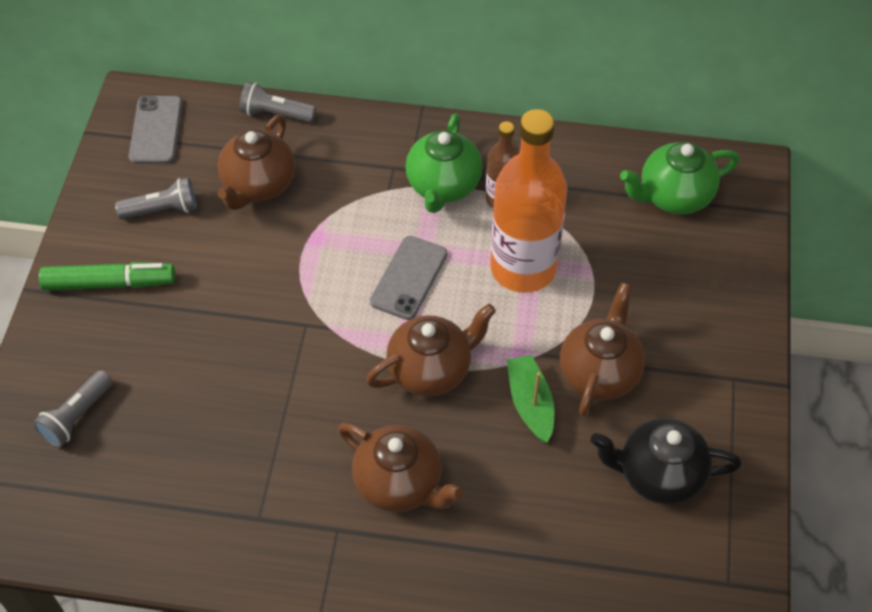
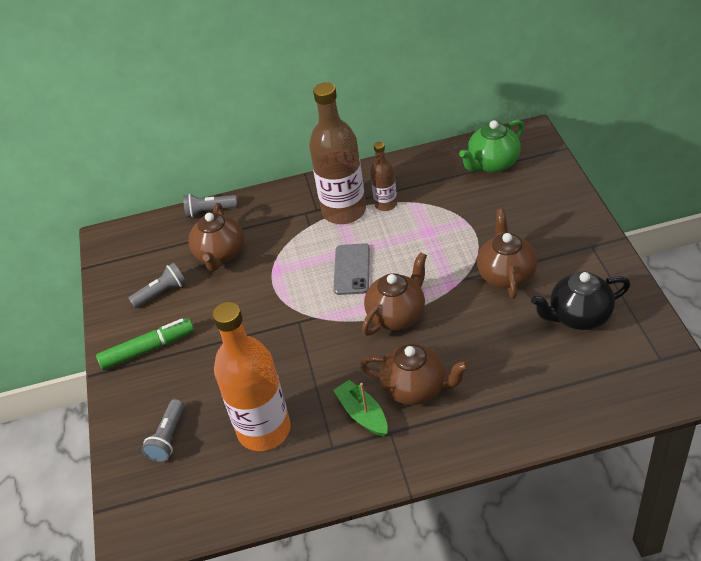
camera: 15 degrees left, 10 degrees down
grey phone [129,96,182,164] -> none
green teapot [406,113,483,213] -> brown bottle [309,82,366,224]
orange bottle [490,109,567,293] -> orange bottle moved to [212,302,291,451]
green boat [507,355,555,443] -> green boat moved to [333,380,388,437]

